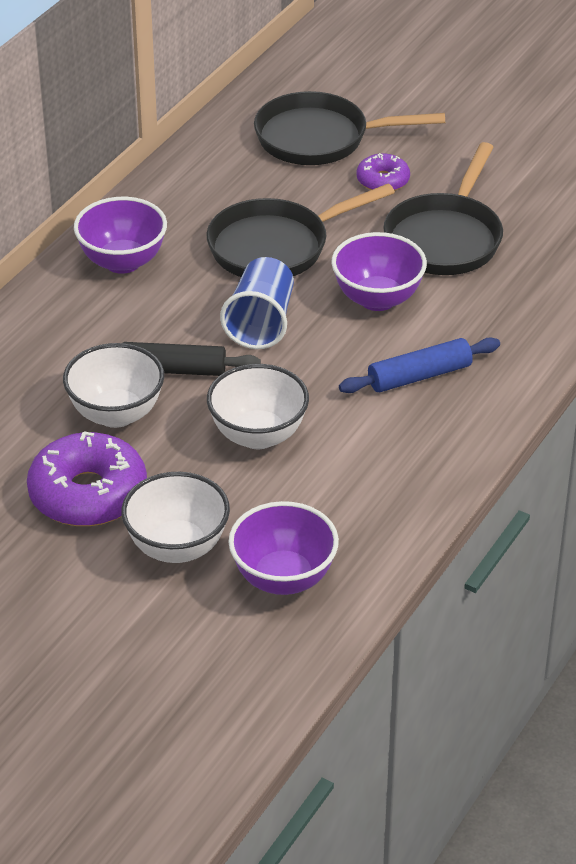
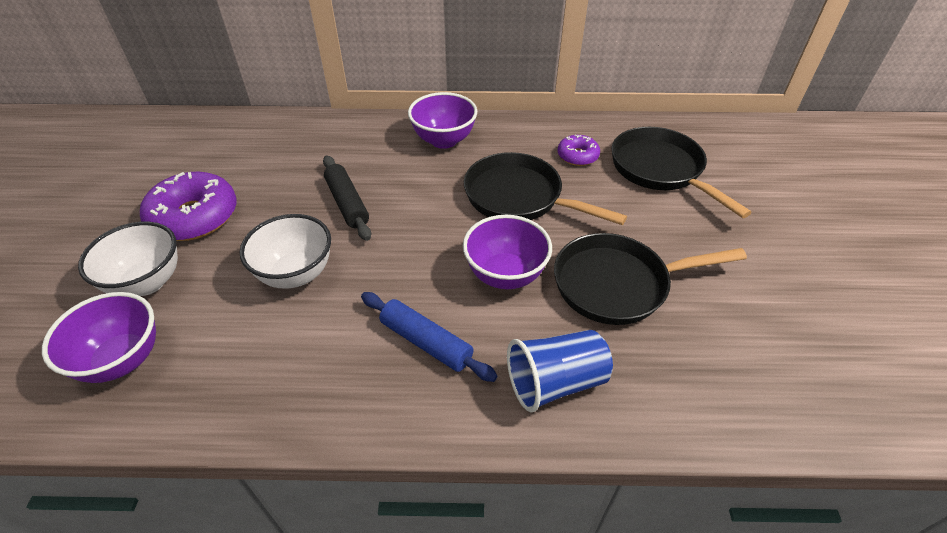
camera: 60 degrees right, 5 degrees up
white bowl [63,343,164,428] -> none
blue cup [220,257,294,349] -> blue cup moved to [507,330,613,412]
purple donut [357,153,410,191] -> purple donut moved to [558,135,600,166]

